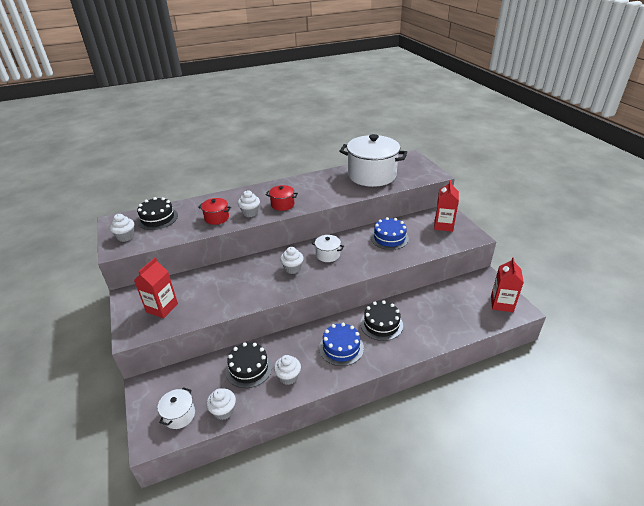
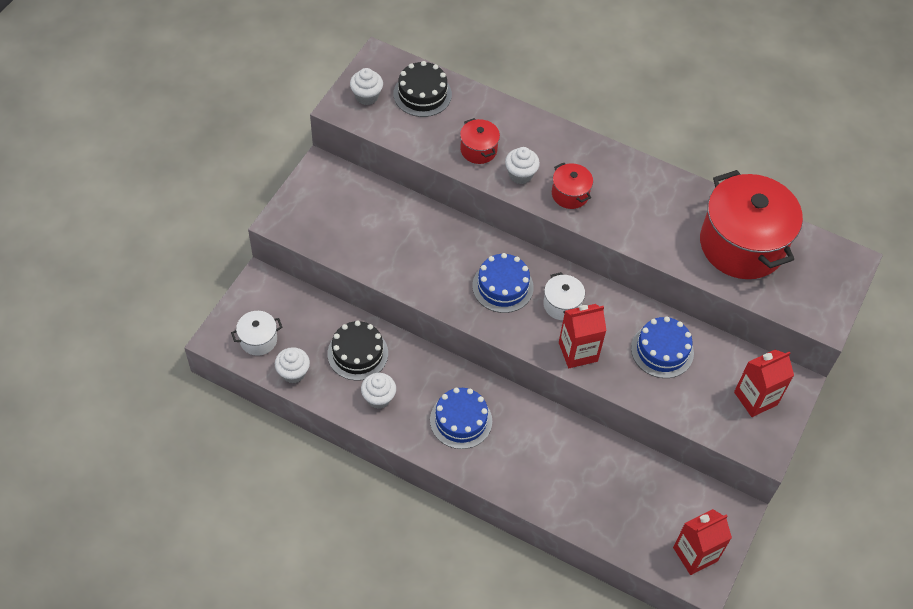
camera: 45 degrees right, 20 degrees up
red carton [134,258,178,319] -> red carton moved to [559,304,607,368]
white cupcake [280,247,304,274] -> blue cake [472,253,534,313]
white pot [339,134,407,187] -> red pot [700,170,803,279]
black cake [360,301,403,341] -> none

